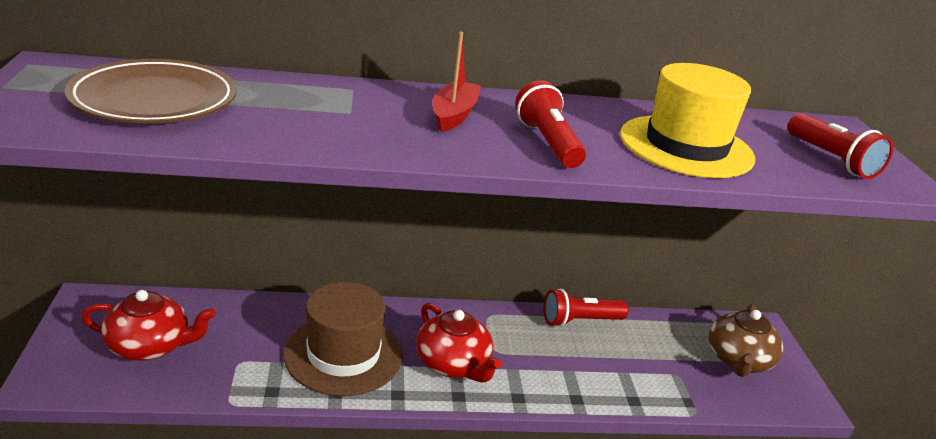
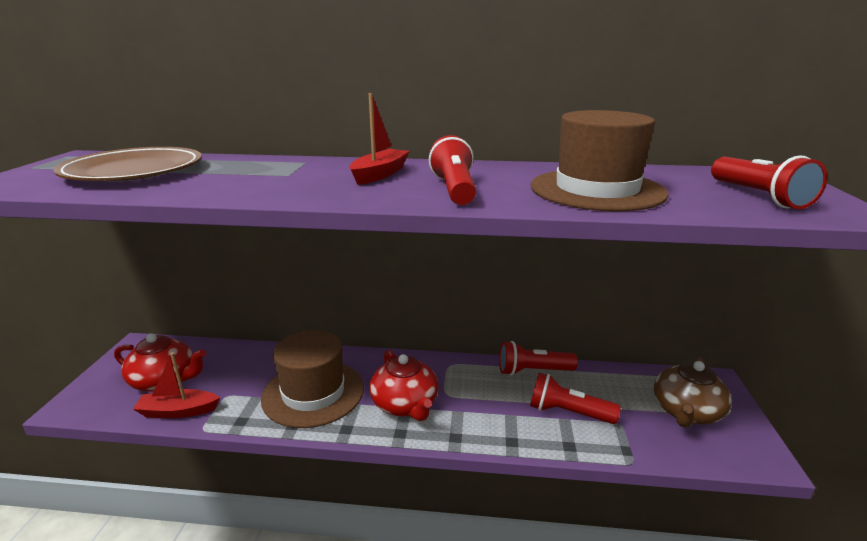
camera: 15 degrees right, 5 degrees down
yellow hat [620,63,755,178] -> brown hat [530,110,669,211]
none -> red boat [133,353,220,418]
none -> red flashlight [530,373,621,424]

